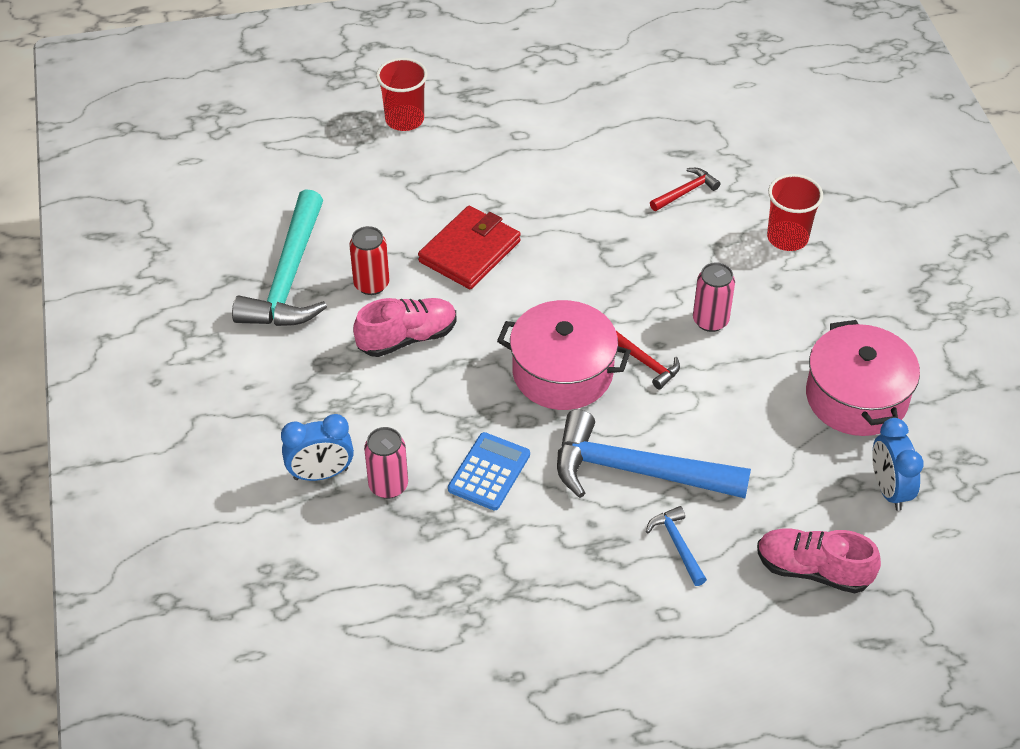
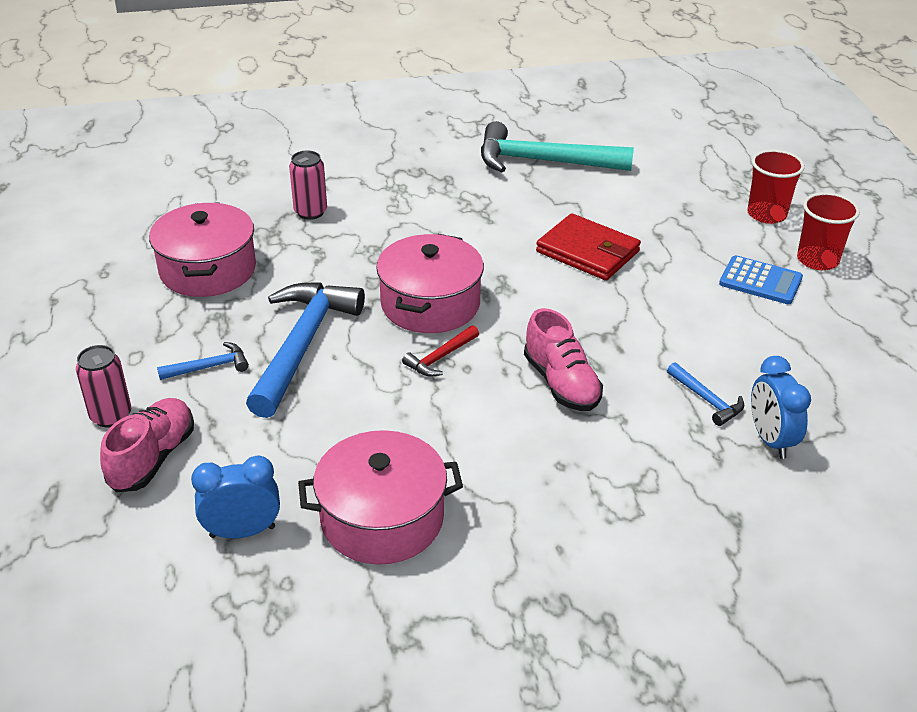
camera: 90 degrees right, 10 degrees down
blue clock [281,414,354,481] -> blue clock moved to [751,356,811,459]
red can [349,226,389,295] -> none
pink shoe [353,298,456,357] -> pink shoe moved to [524,308,603,411]
blue calculator [448,432,530,510] -> blue calculator moved to [719,255,803,304]
red hammer [650,168,720,211] -> blue hammer [667,362,744,426]
pink can [693,262,735,332] -> pink can moved to [76,345,131,428]
red cup [767,174,823,251] -> red cup moved to [797,192,860,270]
none -> pink pot [149,202,256,297]

